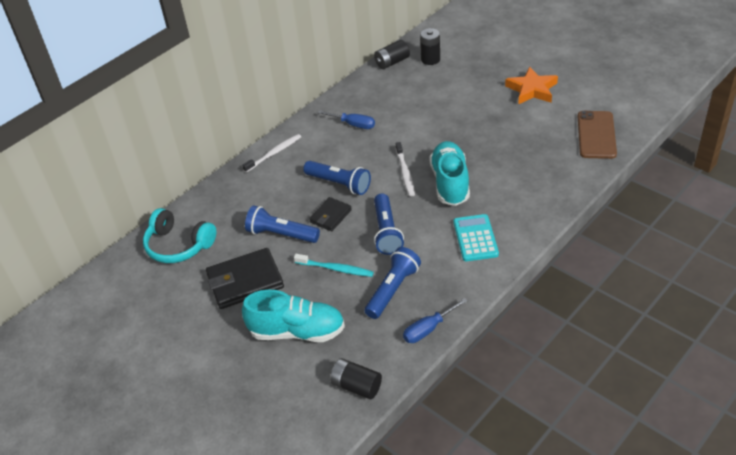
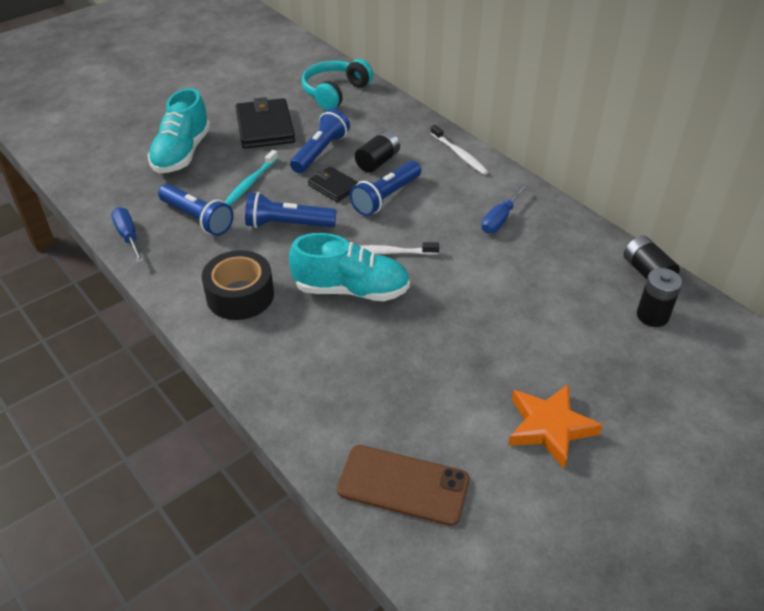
camera: 95 degrees right, 0 degrees up
black battery [330,358,382,399] -> black battery moved to [355,130,400,173]
turquoise calculator [453,214,499,261] -> black tape [202,250,274,320]

